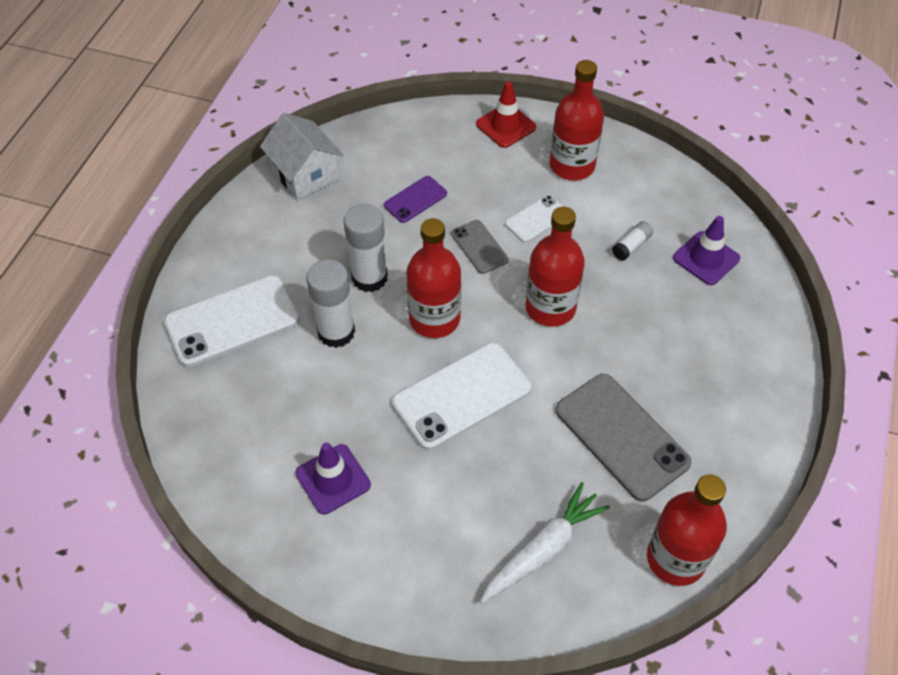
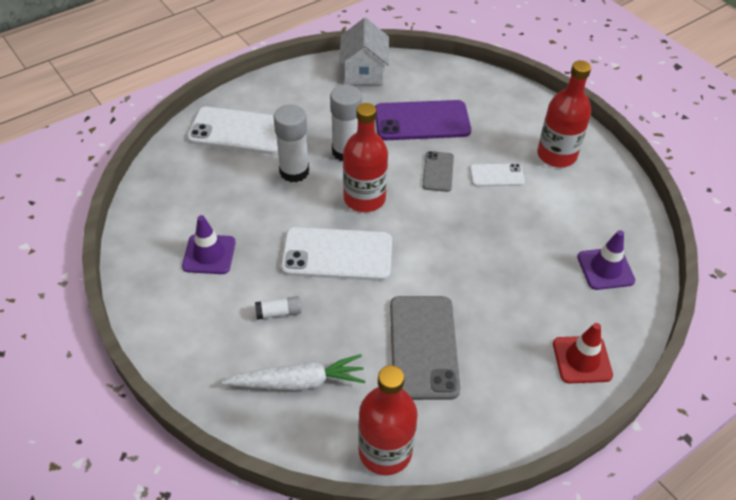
camera: 35 degrees right, 5 degrees down
purple phone [384,176,447,223] -> purple phone [375,100,471,140], size x1.88
red traffic cone [476,82,536,148] -> red traffic cone moved to [553,323,613,383]
red bottle [525,207,585,327] -> none
white glue stick [612,221,653,261] -> white glue stick moved to [255,296,301,320]

